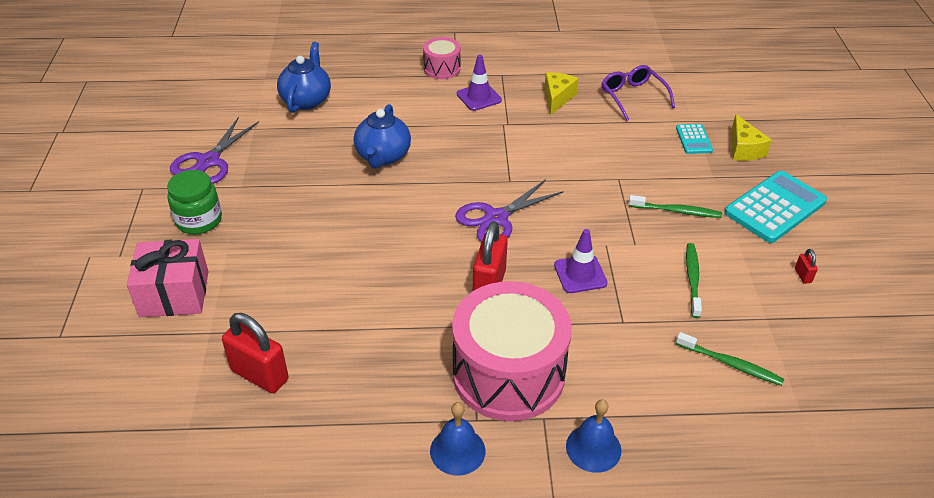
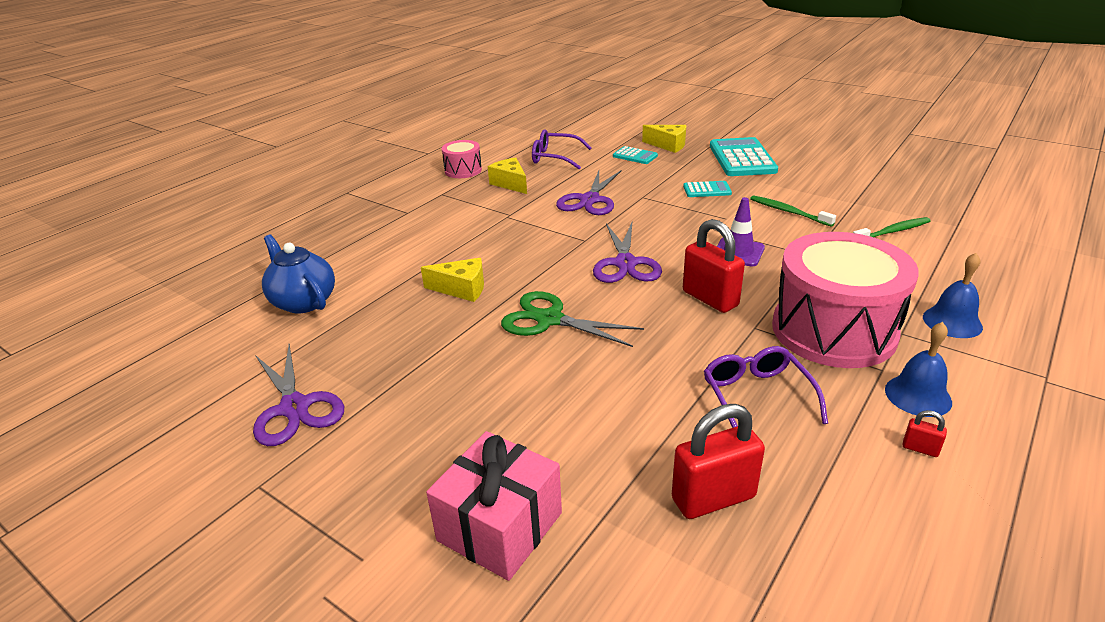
camera: 50 degrees left, 10 degrees down
green jar [167,170,222,234] -> none
blue teapot [354,104,411,169] -> yellow cheese [421,258,484,302]
pink drum [423,37,461,79] -> pink drum moved to [441,140,482,178]
purple traffic cone [457,55,502,111] -> none
green toothbrush [629,195,722,218] -> turquoise calculator [683,181,732,197]
red padlock [795,249,818,284] -> red padlock moved to [902,410,947,457]
none -> green scissors [501,291,644,347]
none -> purple scissors [556,171,621,215]
none -> purple glasses [704,346,828,428]

